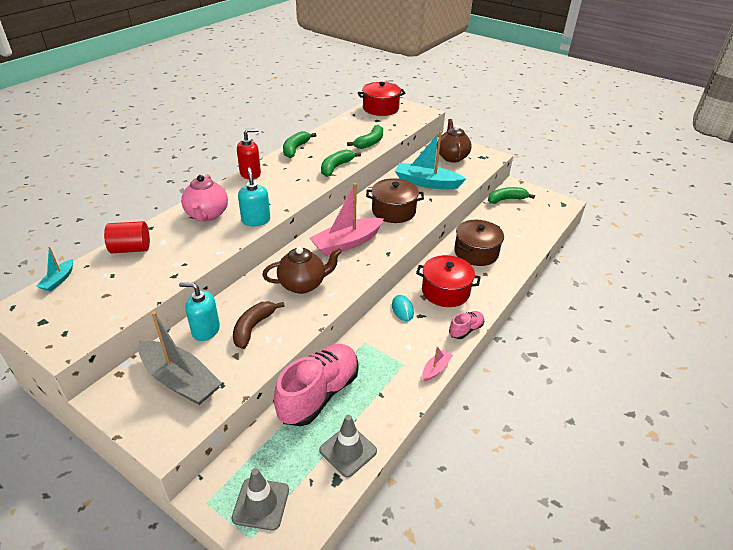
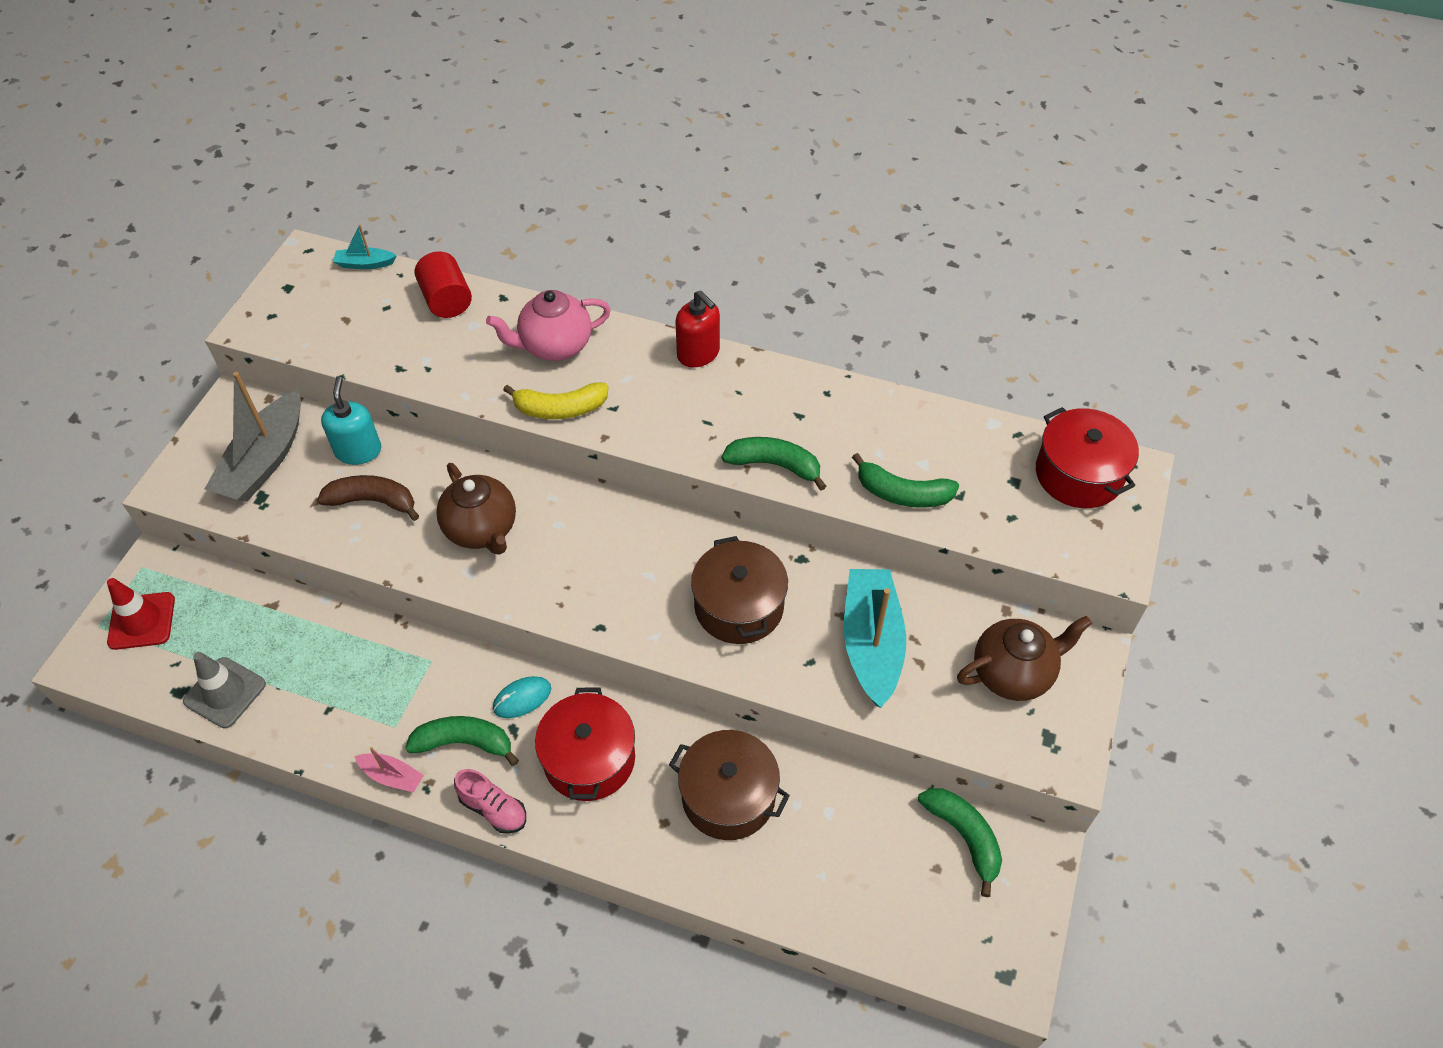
camera: 75 degrees right, 15 degrees up
grey traffic cone [232,468,289,531] -> red traffic cone [107,578,175,650]
turquoise soap dispenser [238,168,270,226] -> yellow banana [503,383,609,419]
pink shoe [274,344,359,426] -> none
green banana [283,131,316,158] -> green banana moved to [405,716,519,766]
pink boat [309,183,384,256] -> none

